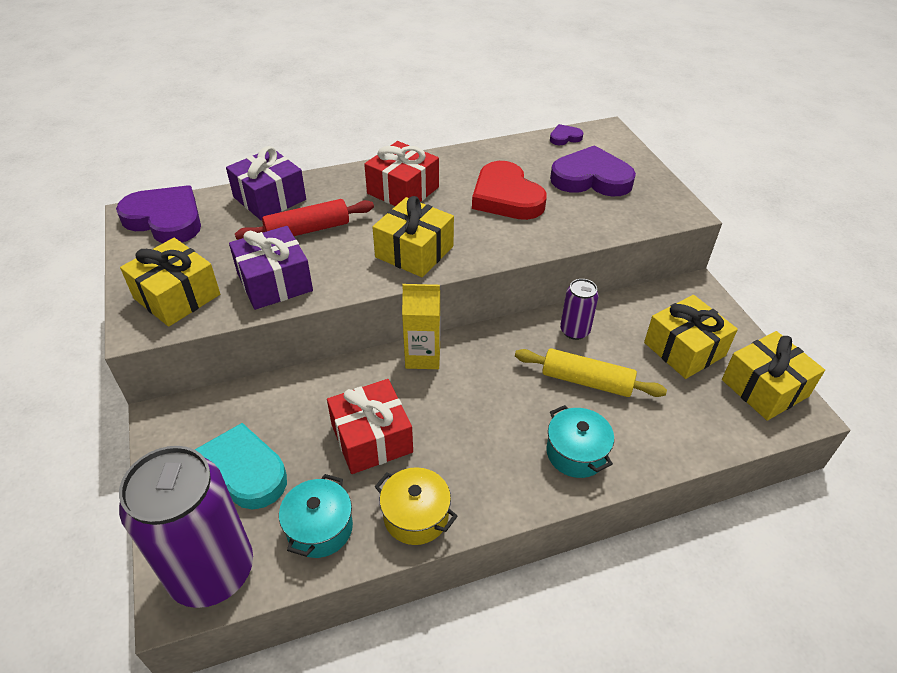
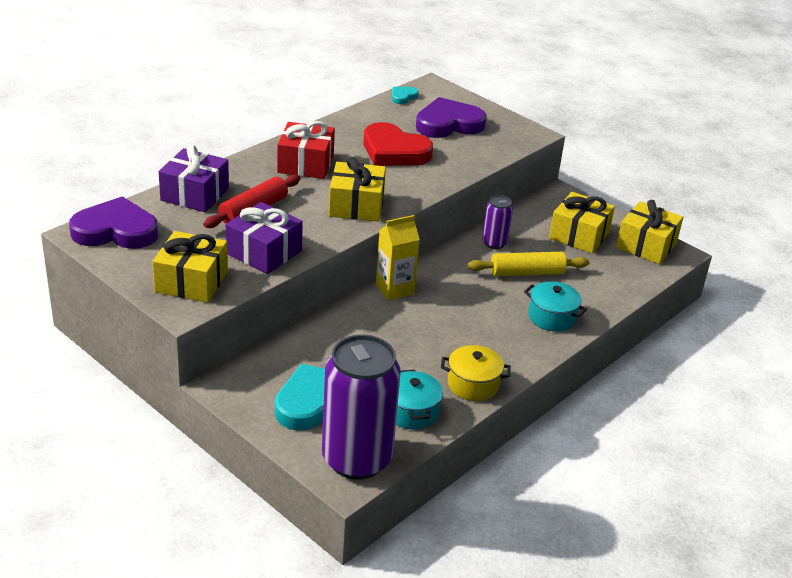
camera: 30 degrees left, 10 degrees down
red gift [327,379,413,474] -> none
purple heart [550,124,583,145] -> turquoise heart [392,87,419,104]

